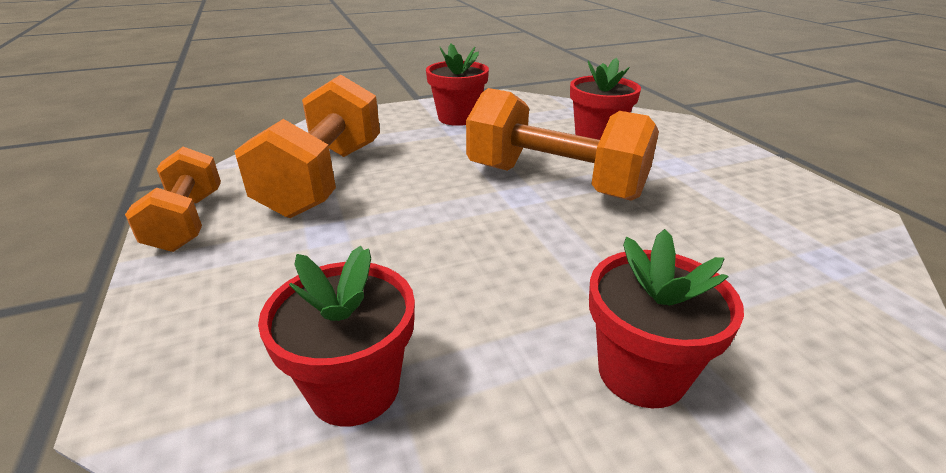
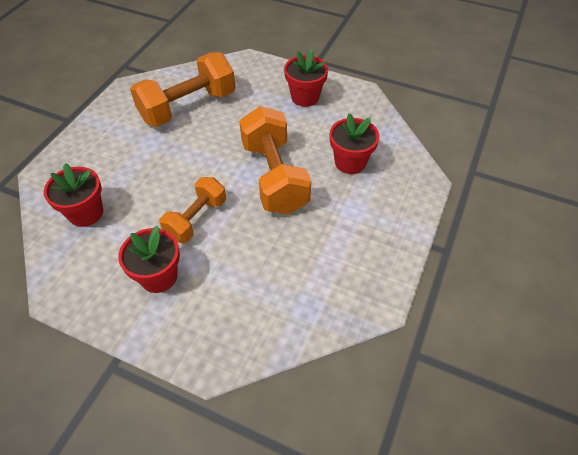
camera: 45 degrees right, 20 degrees up
orange dumbbell [125,147,221,252] -> orange dumbbell moved to [160,177,226,243]

